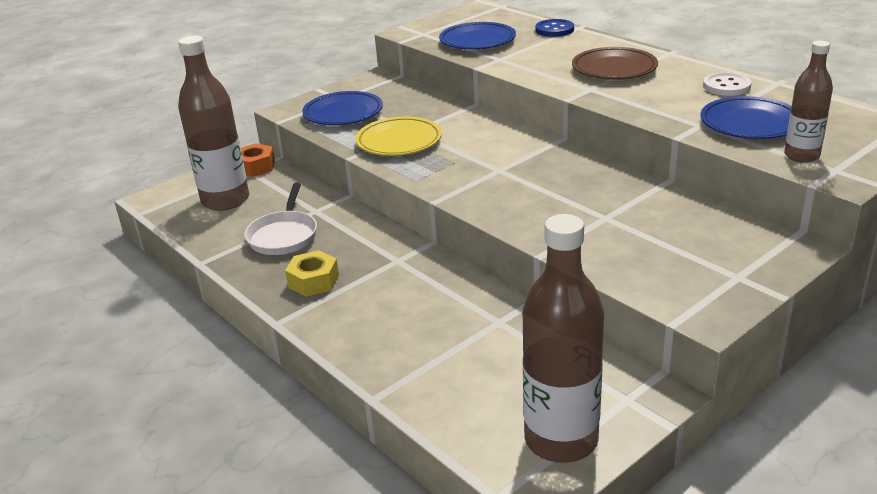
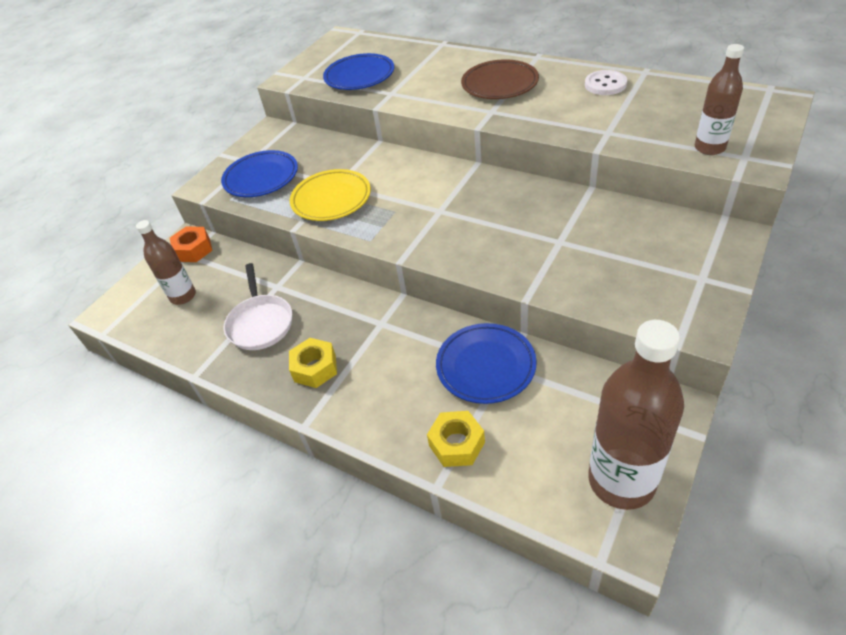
camera: 15 degrees left, 15 degrees up
brown bottle [178,36,249,211] -> brown bottle [136,220,196,305], size x0.57
blue button [535,19,574,37] -> none
blue plate [700,96,792,139] -> blue plate moved to [436,323,537,404]
none -> yellow nut [427,411,485,467]

